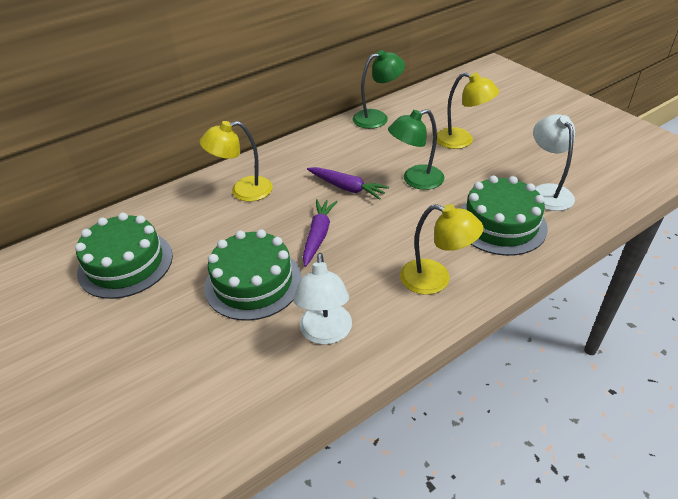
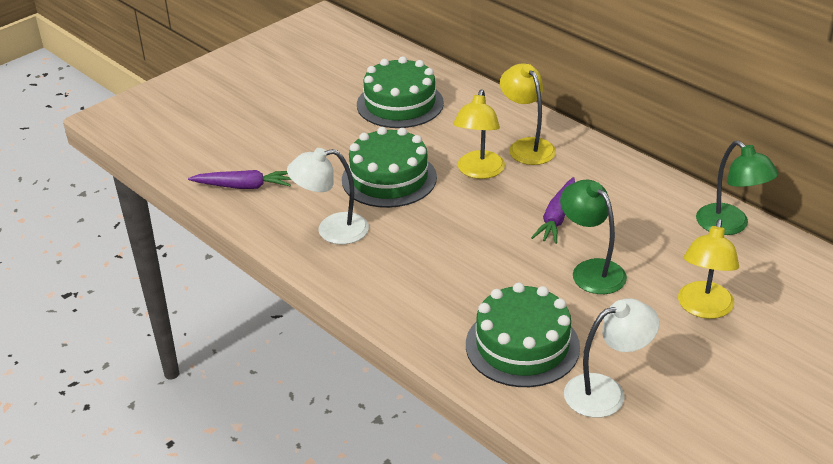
camera: 80 degrees right, 5 degrees down
purple carrot [303,199,337,267] -> purple carrot moved to [188,170,292,189]
yellow lamp [400,204,484,295] -> yellow lamp moved to [453,89,505,179]

